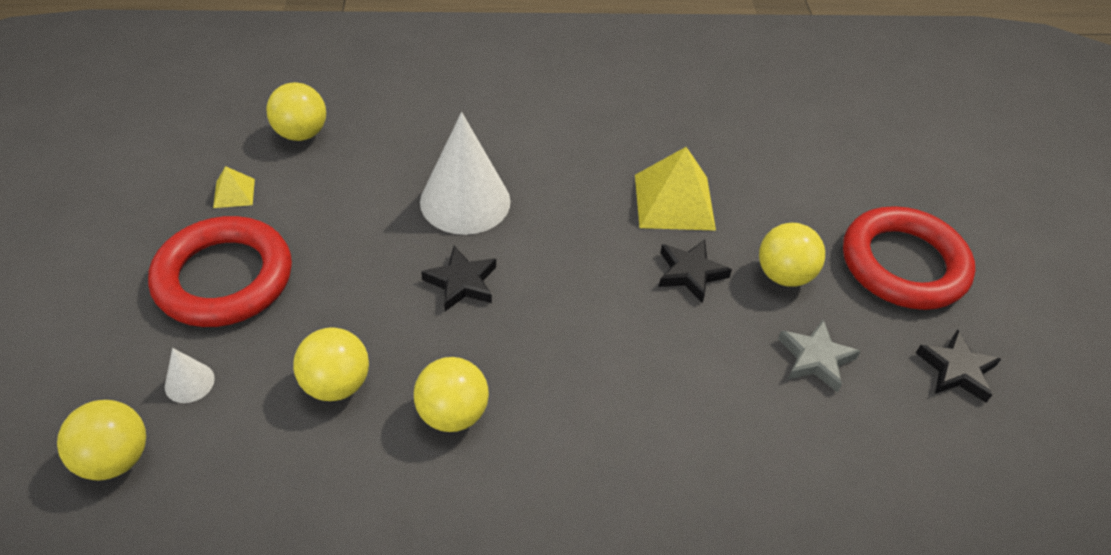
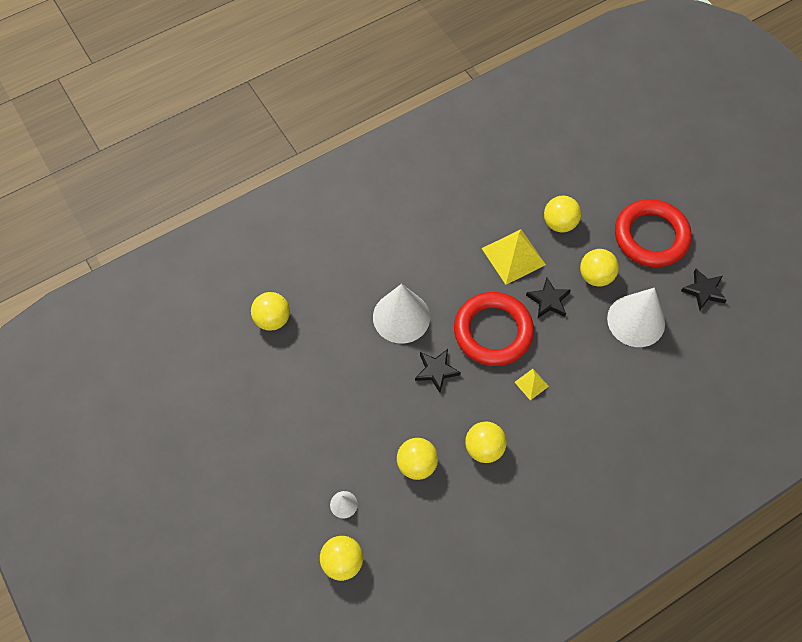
camera: 25 degrees left, 15 degrees up
red ring [148,216,292,327] -> red ring moved to [454,292,534,366]
yellow pyramid [213,166,255,208] -> yellow pyramid moved to [515,369,549,400]
grey star [778,319,861,393] -> white cone [607,288,665,347]
none -> yellow ball [544,196,581,232]

